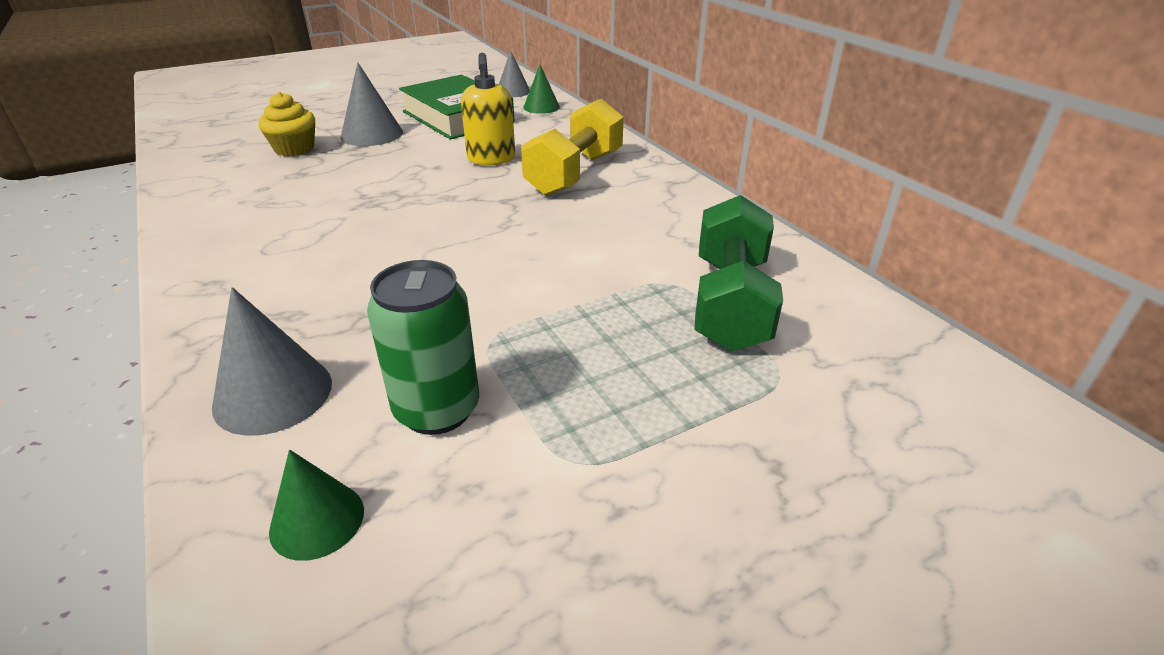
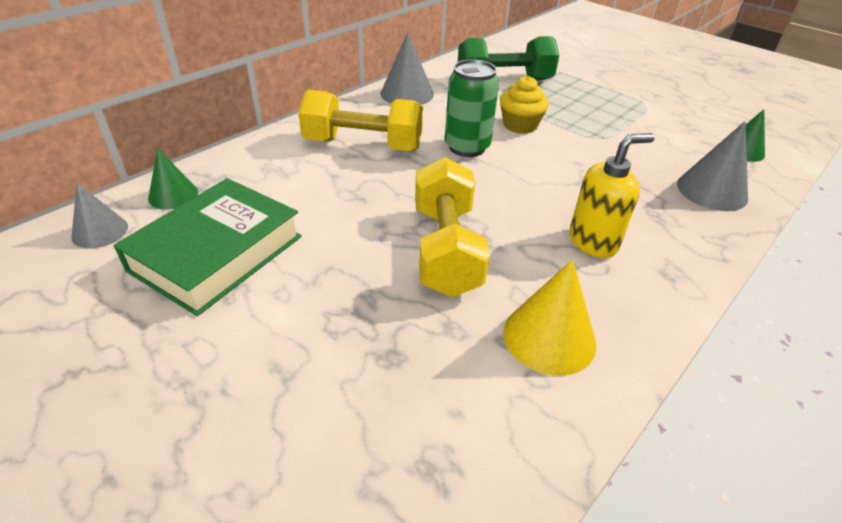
camera: 110 degrees left, 5 degrees up
yellow cupcake [258,92,315,157] -> yellow cupcake moved to [500,76,549,134]
grey cone [340,62,403,146] -> grey cone moved to [381,32,434,105]
green can [367,260,479,435] -> green can moved to [445,59,499,157]
yellow soap dispenser [461,53,515,165] -> yellow soap dispenser moved to [570,133,655,258]
none -> yellow dumbbell [415,157,490,297]
none -> yellow cone [503,259,596,376]

